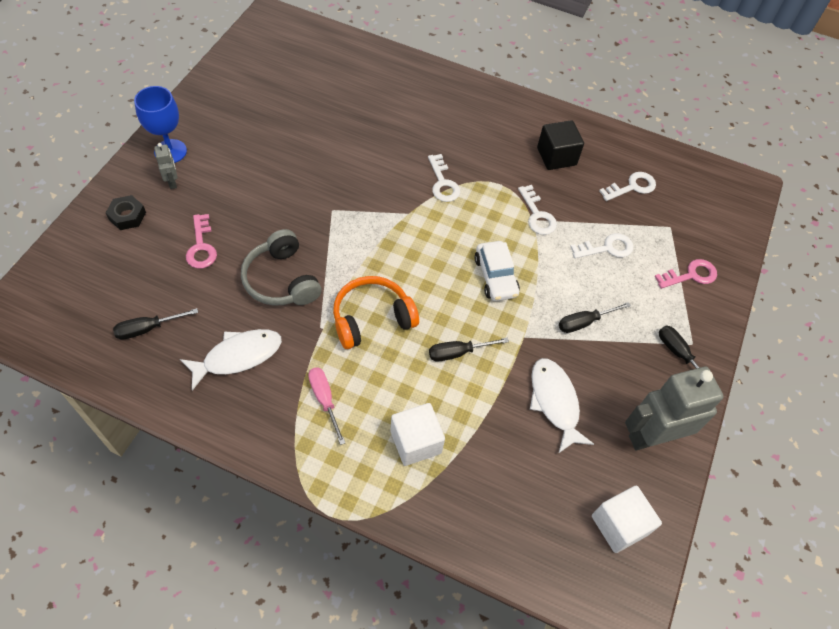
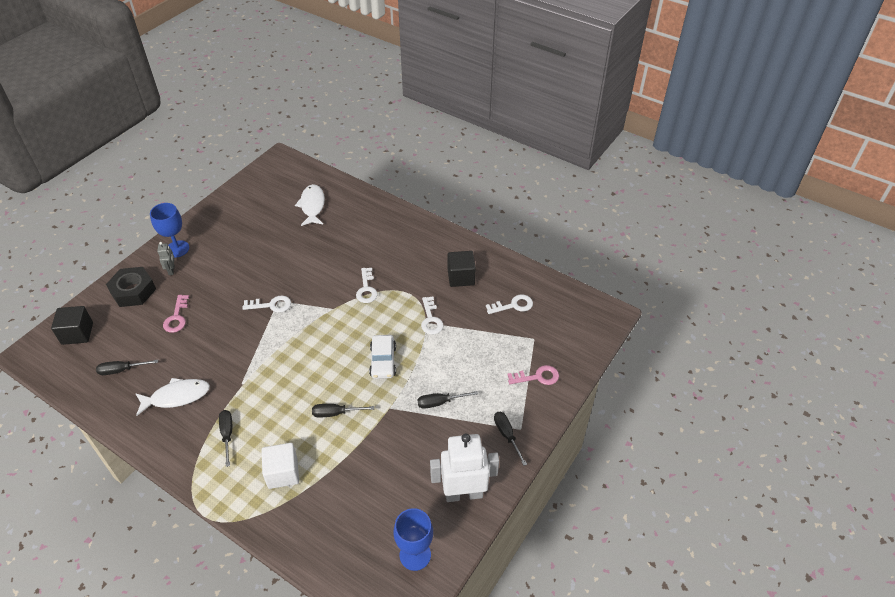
camera: 15 degrees right, 10 degrees down
black nut [106,195,146,230] -> black nut [106,267,156,307], size x1.70
grey headphones [241,229,322,305] -> none
pink screwdriver [308,367,345,445] -> black screwdriver [219,410,232,467]
orange headphones [333,276,419,349] -> none
white fish [530,358,594,454] -> white fish moved to [295,184,325,226]
white key [570,233,633,259] -> white key moved to [242,296,291,313]
white cube [592,486,662,553] -> blue goblet [393,508,433,571]
grey robot [625,367,724,450] -> white robot [430,434,499,502]
none -> black cube [51,306,93,345]

